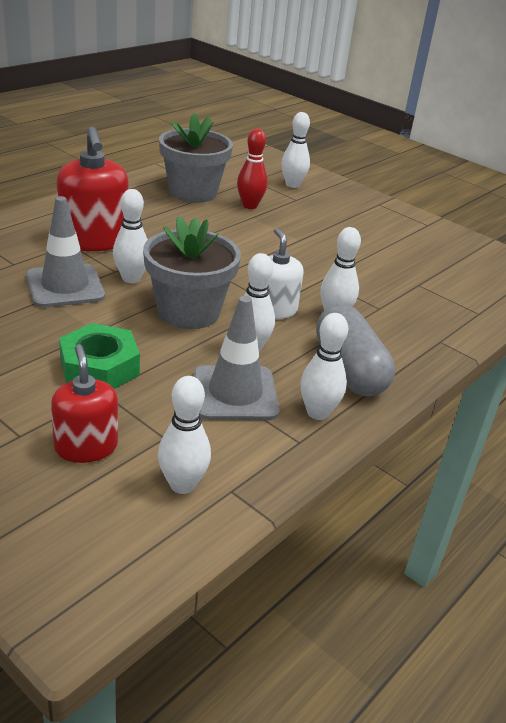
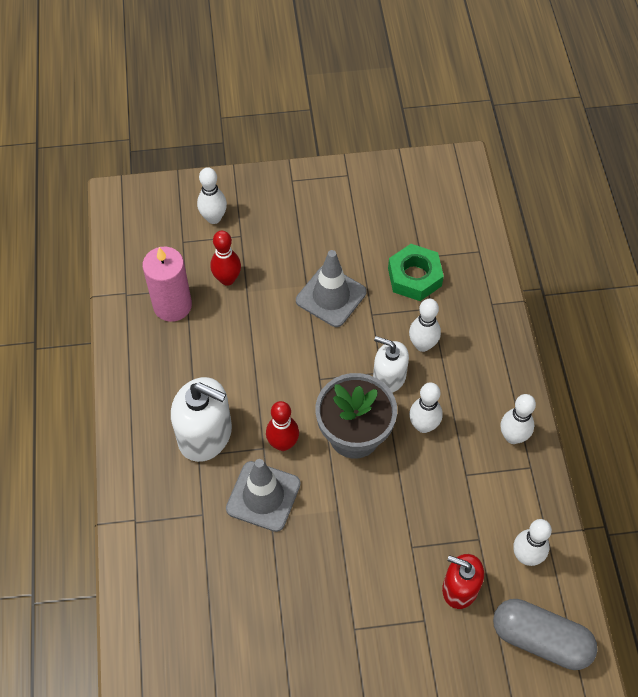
camera: 45 degrees left, 25 degrees up
red soap dispenser [57,127,129,251] -> white soap dispenser [171,377,232,462]
green nut [59,323,140,389] -> green nut moved to [388,244,444,301]
white bowling pin [113,189,148,283] -> red bowling pin [266,401,299,451]
grey flower pot [159,113,233,203] -> pink candle [142,247,192,322]
grey traffic cone [194,296,280,420] -> grey traffic cone moved to [296,250,367,327]
grey capsule [316,304,395,396] -> grey capsule moved to [493,599,598,670]

